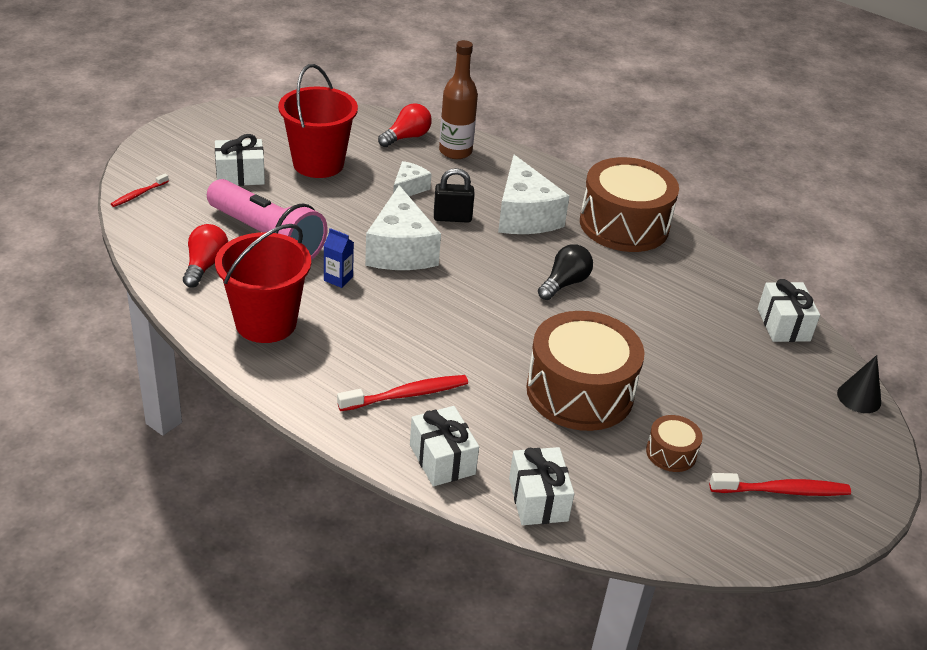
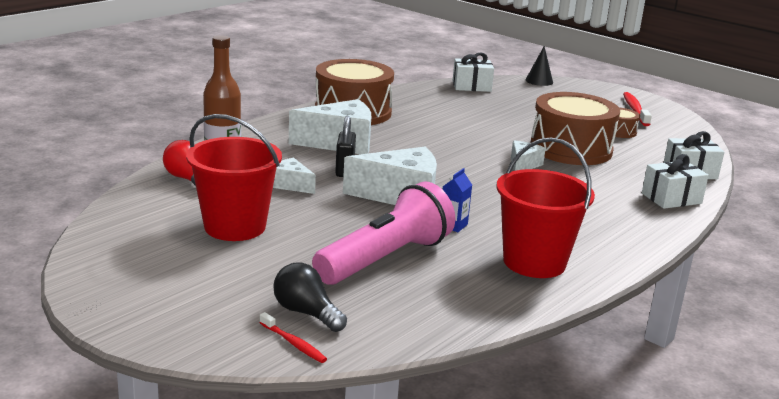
camera: 85 degrees left, 15 degrees down
red light bulb [183,224,228,287] -> none
white gift [215,134,265,186] -> none
red toothbrush [337,375,468,411] -> none
black light bulb [538,244,593,300] -> black light bulb moved to [273,263,347,332]
none -> white cheese [511,141,546,171]

